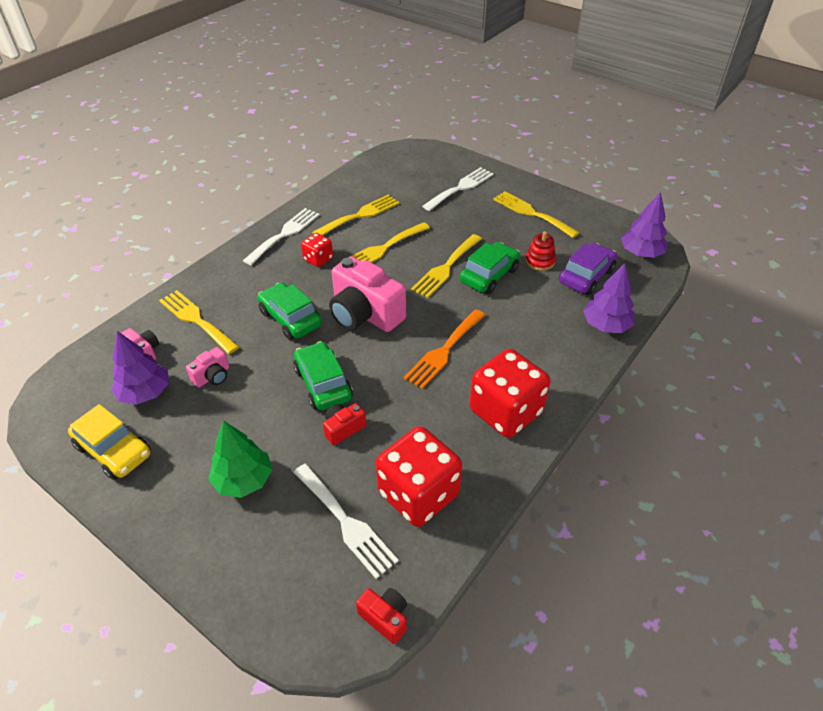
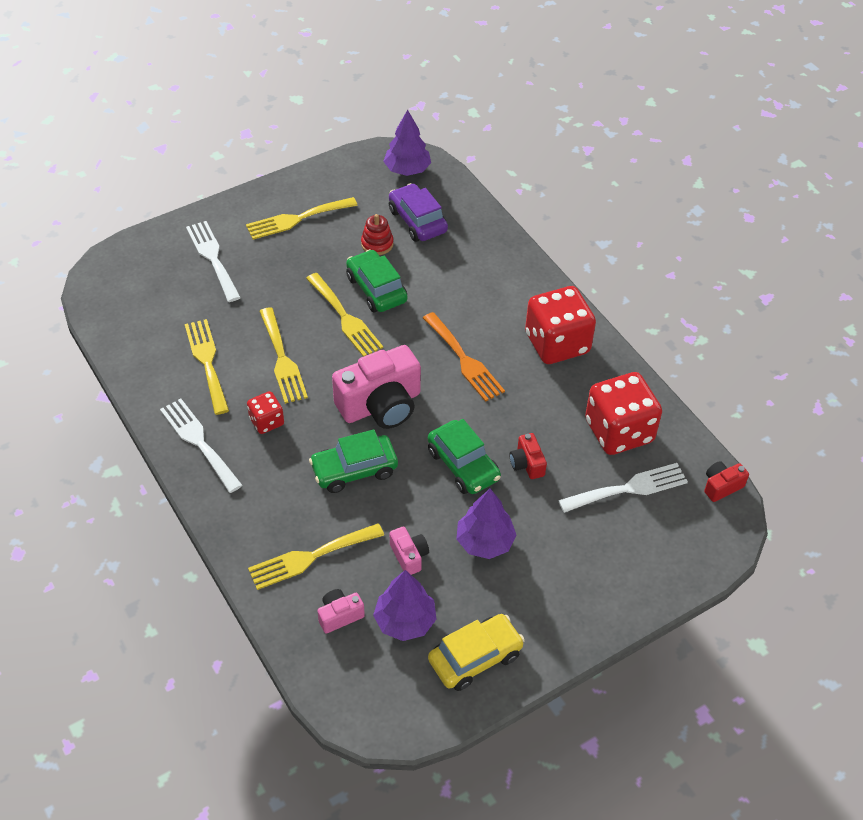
camera: 70 degrees left, 5 degrees up
green tree [209,420,272,498] -> none
green car [293,341,353,410] -> green car turned 120 degrees counterclockwise [428,419,501,494]
purple tree [583,263,635,333] -> purple tree moved to [456,489,517,559]

